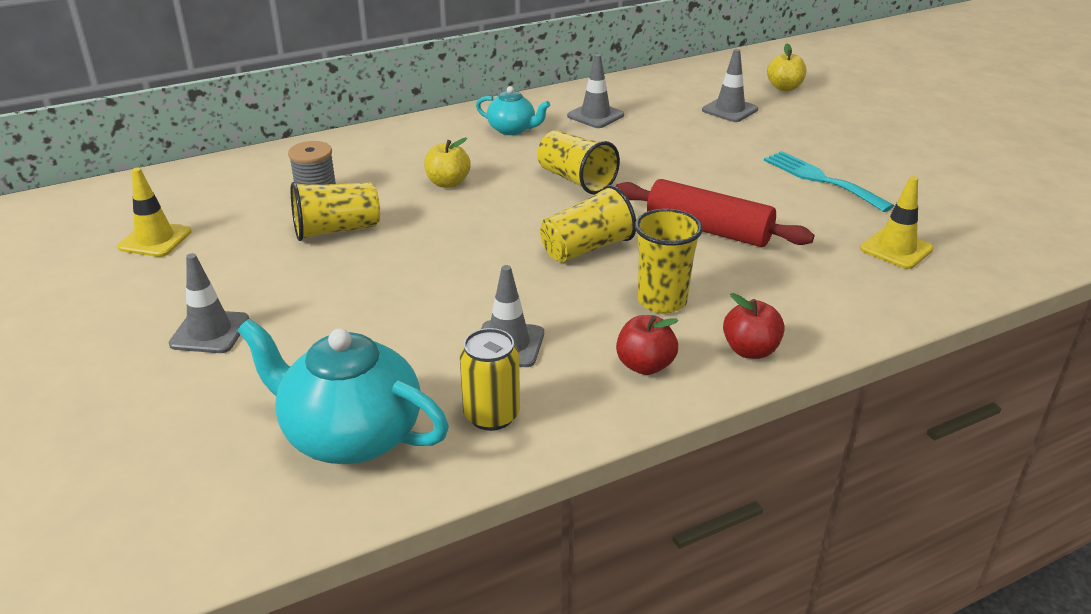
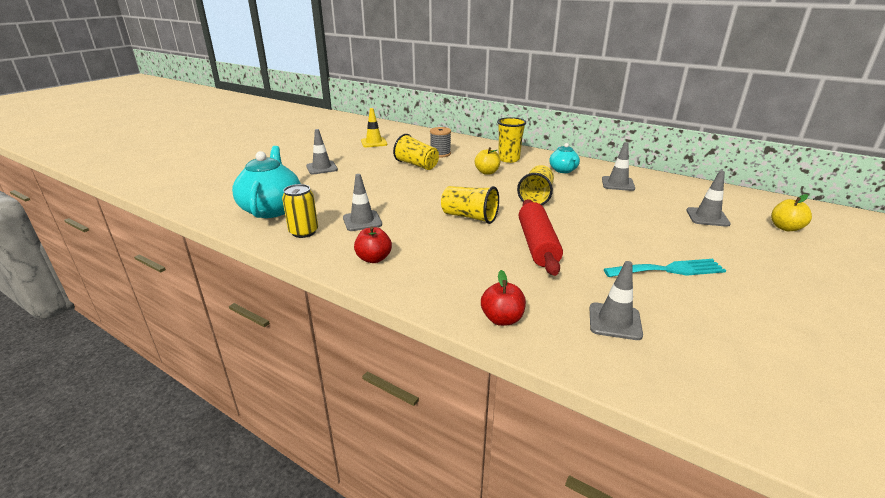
camera: 60 degrees right, 5 degrees down
yellow cup [635,209,703,313] -> yellow cup moved to [497,117,526,163]
red apple [723,293,785,359] -> red apple moved to [481,270,526,326]
turquoise fork [764,151,894,212] -> turquoise fork turned 60 degrees clockwise [604,259,726,277]
yellow traffic cone [860,176,933,269] -> grey traffic cone [590,261,643,340]

